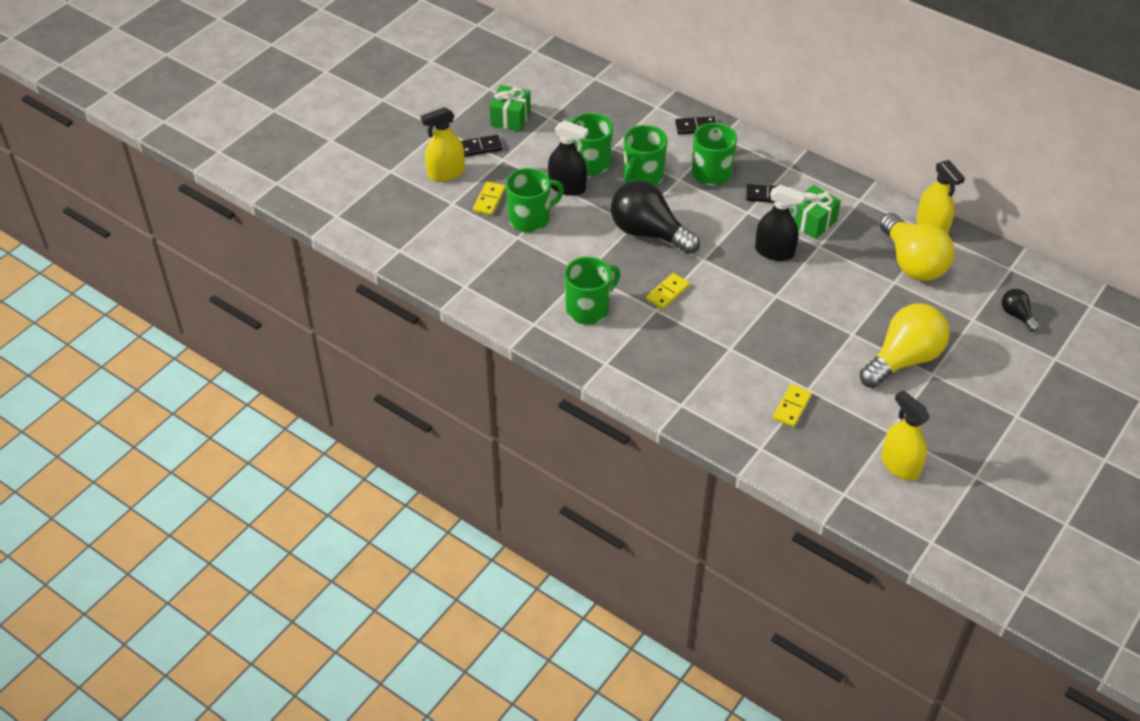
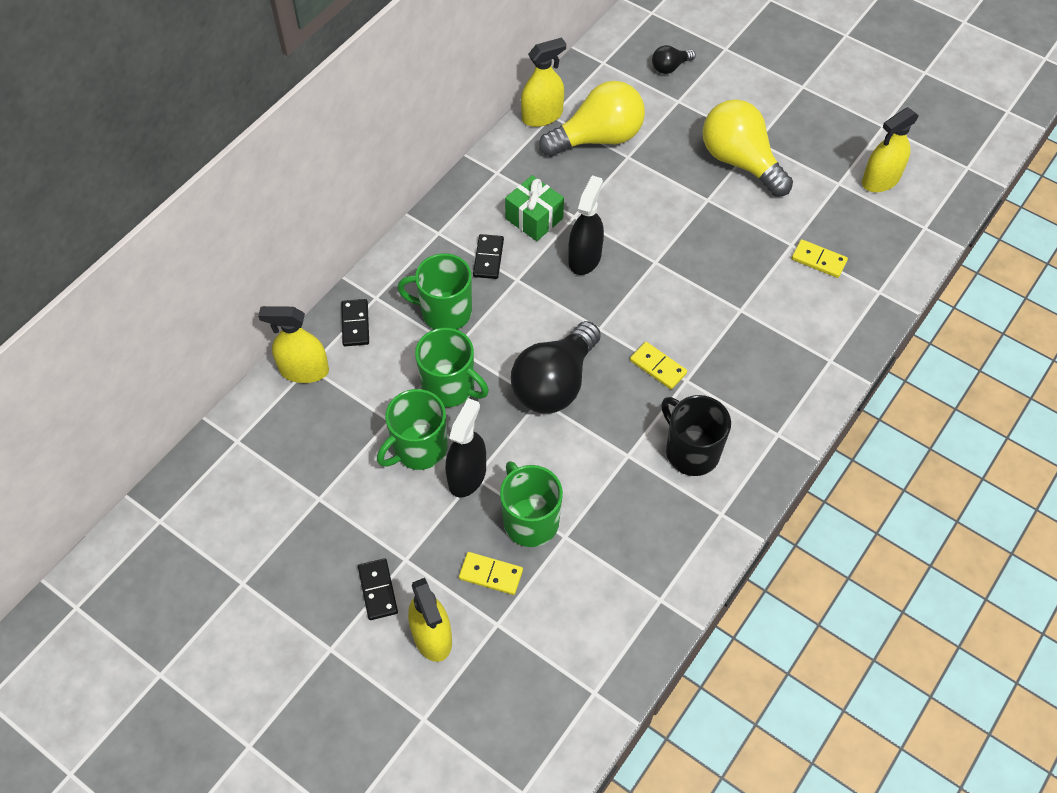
camera: 90 degrees left, 10 degrees up
green gift [490,85,531,132] -> none
green mug [564,257,620,325] -> black mug [661,395,731,476]
none -> yellow spray bottle [258,306,329,383]

